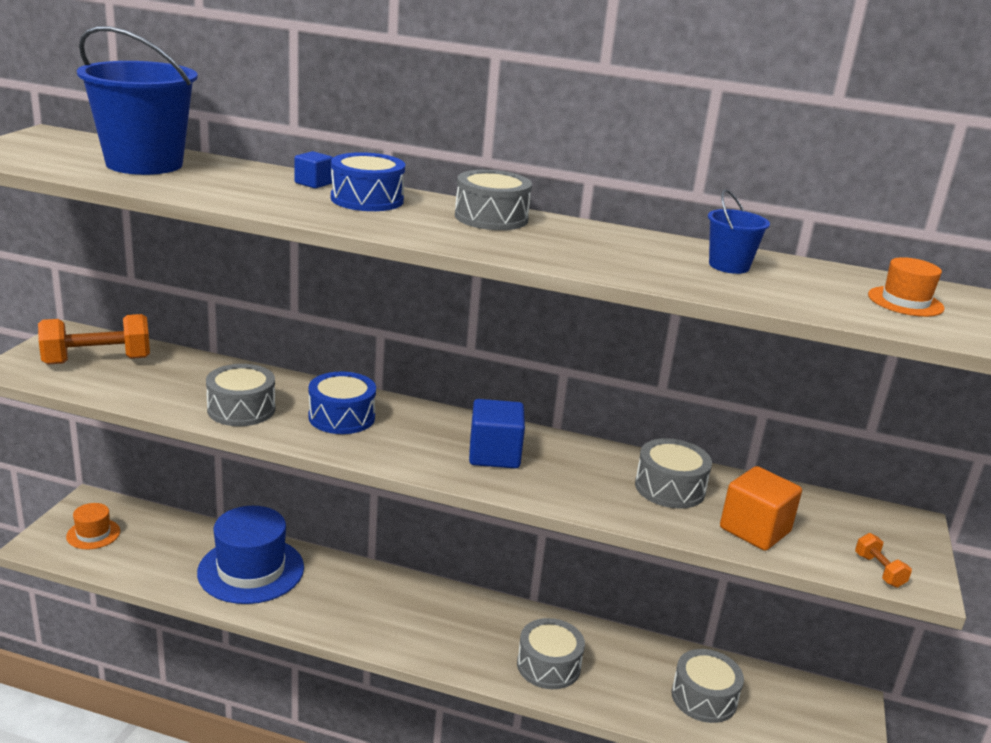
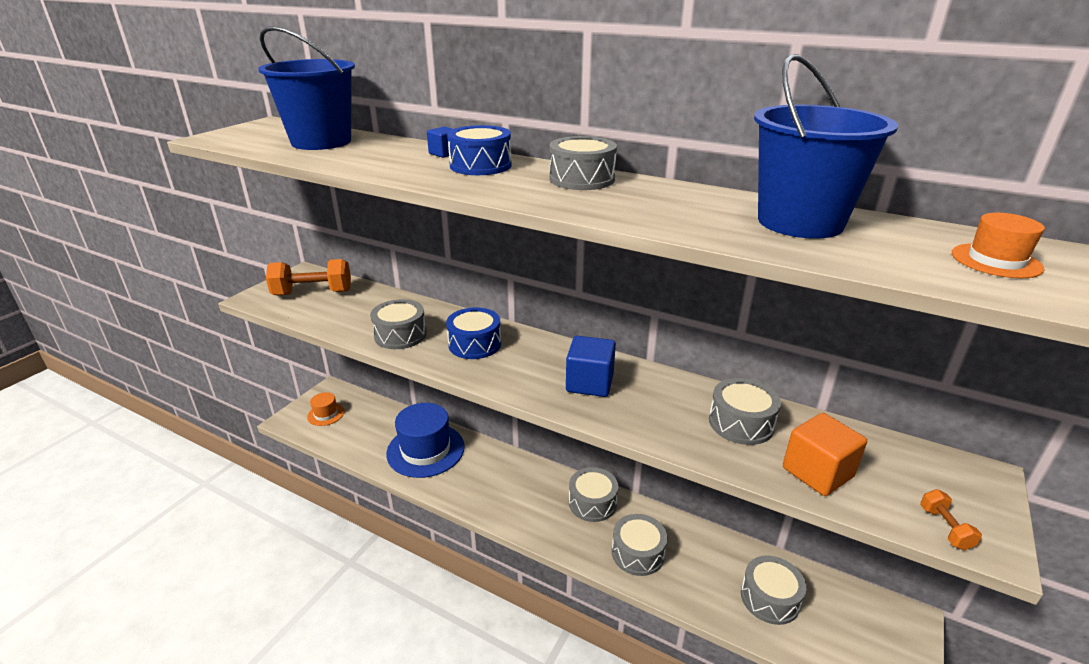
camera: 15 degrees right, 5 degrees up
blue bucket [708,189,770,274] -> blue bucket [754,54,898,239], size x2.06
none -> grey drum [569,467,618,522]

